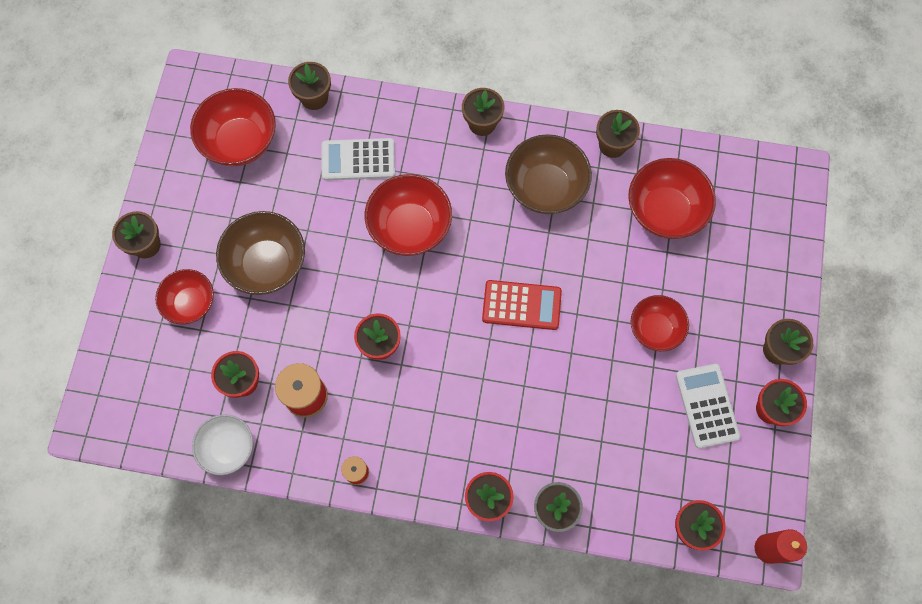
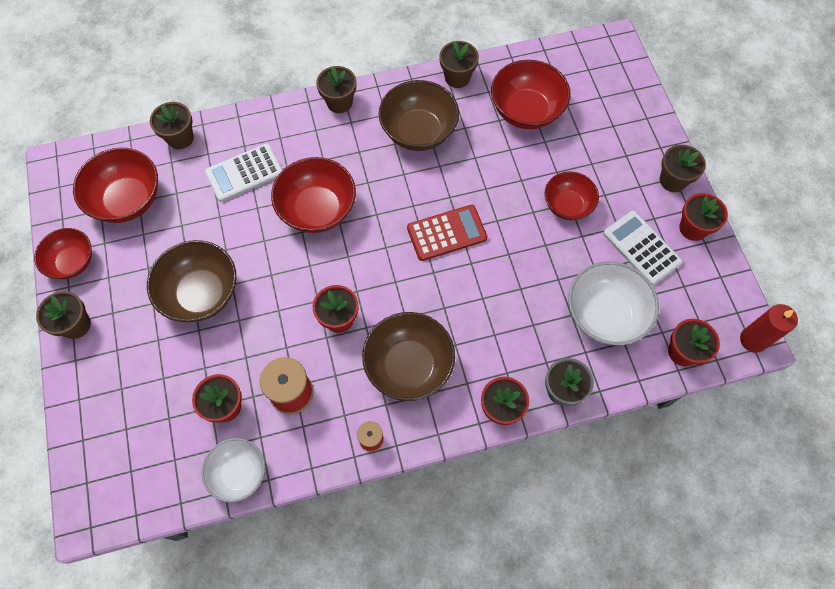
camera: 25 degrees left, 5 degrees down
red bowl [155,269,214,324] -> red bowl moved to [34,228,92,279]
none -> brown bowl [362,312,455,401]
none -> white bowl [568,261,659,345]

